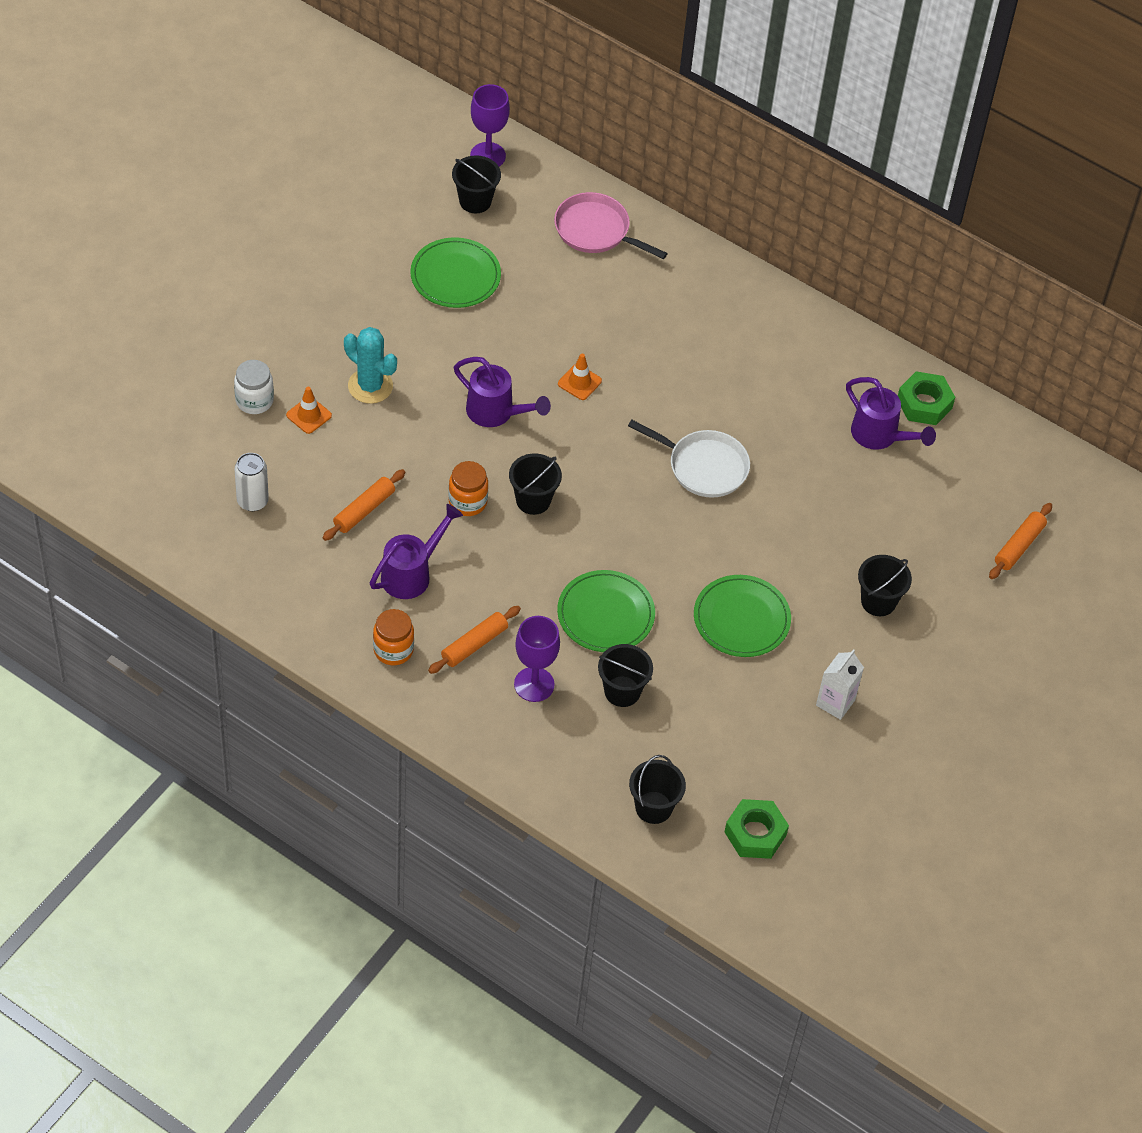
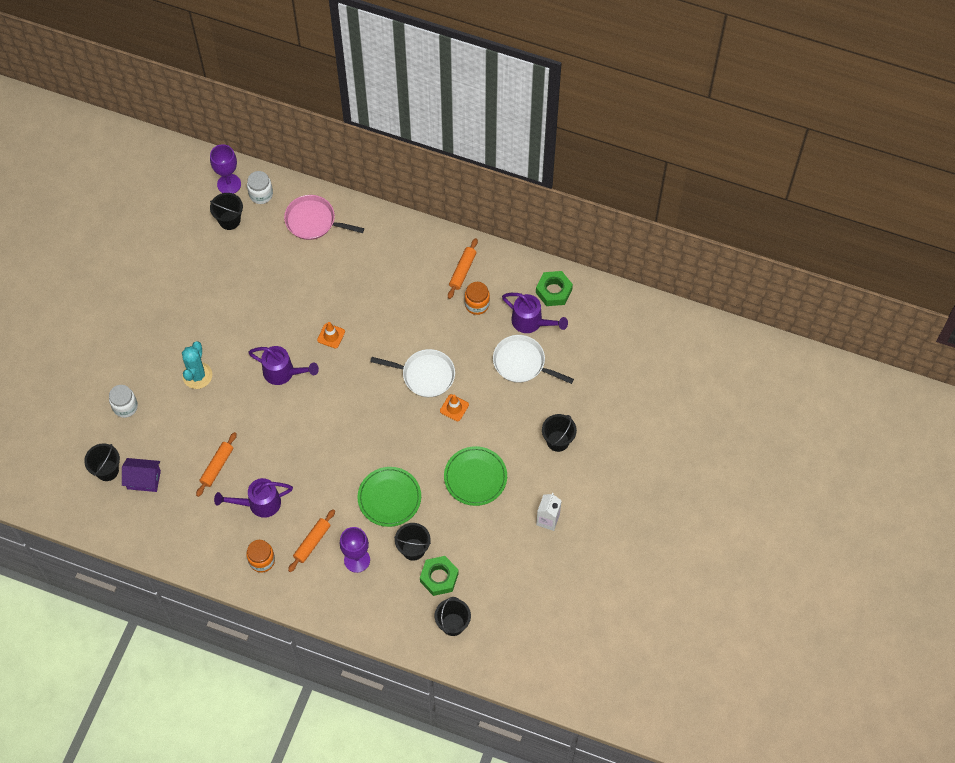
camera: 10 degrees left, 10 degrees up
white can [235,453,269,511] -> purple house [122,458,161,492]
orange traffic cone [286,387,332,434] -> orange traffic cone moved to [440,394,469,421]
turquoise cactus [344,327,397,404] -> turquoise cactus turned 75 degrees clockwise [182,341,212,389]
purple watering can [370,504,463,599] -> purple watering can turned 135 degrees counterclockwise [214,478,293,518]
green plate [410,237,501,308] -> none
orange jar [448,461,488,516] -> orange jar moved to [465,282,490,315]
black bucket [509,454,562,515] -> black bucket moved to [84,443,120,481]
green nut [725,799,789,859] -> green nut moved to [420,556,459,596]
orange rolling pin [989,503,1052,579] -> orange rolling pin moved to [448,238,478,299]
none -> white jar [247,171,273,204]
none -> white pan [493,335,574,384]

